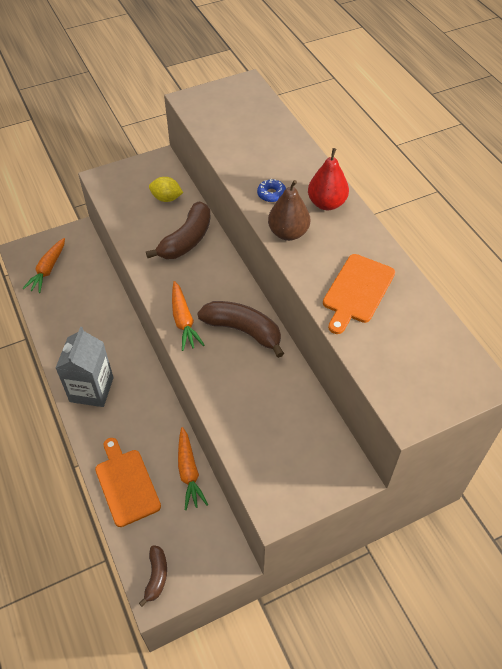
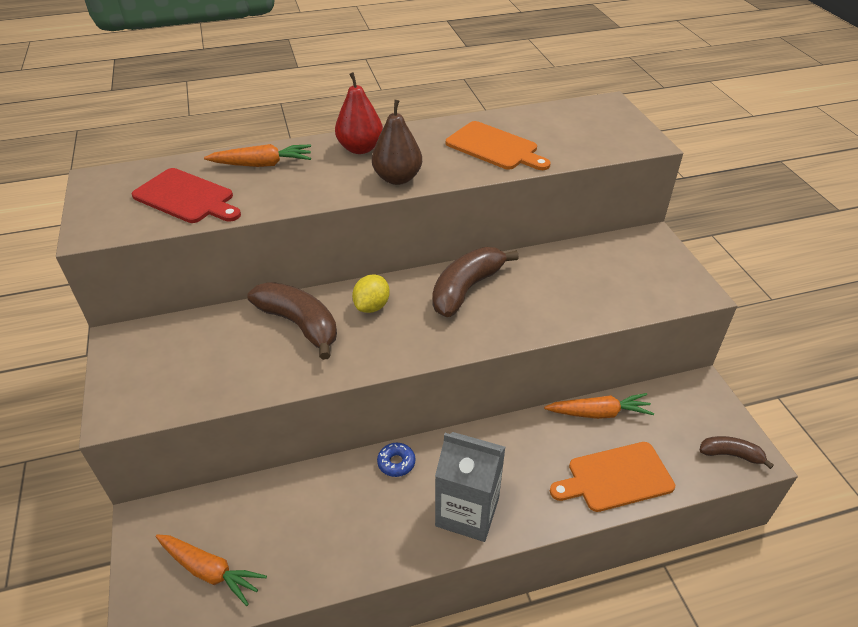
camera: 80 degrees left, 10 degrees down
yellow lemon [149,177,183,202] -> yellow lemon moved to [352,274,390,313]
orange carrot [172,281,204,351] -> orange carrot moved to [204,144,311,167]
blue donut [257,179,286,202] -> blue donut moved to [377,443,415,477]
none -> red cutting board [132,168,241,223]

